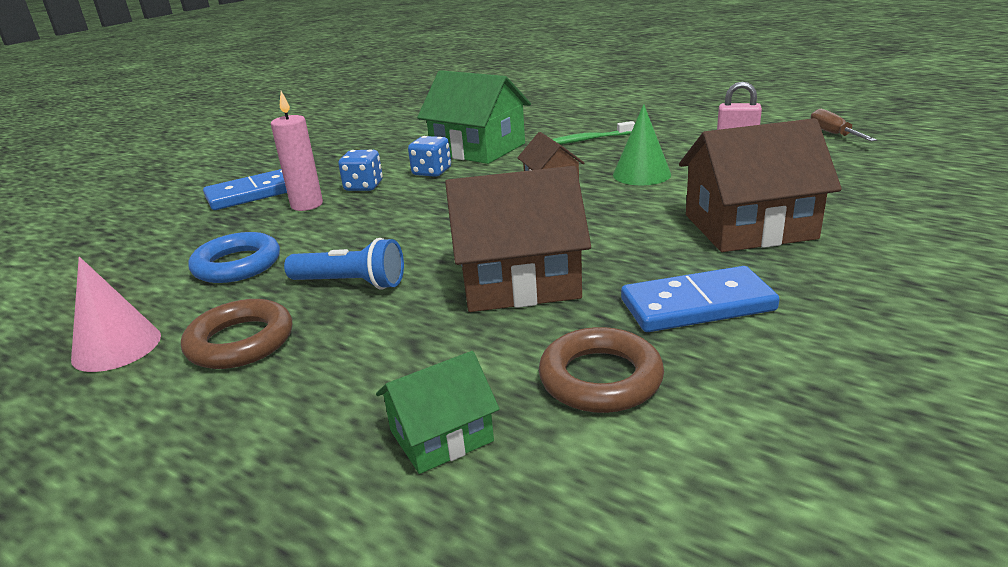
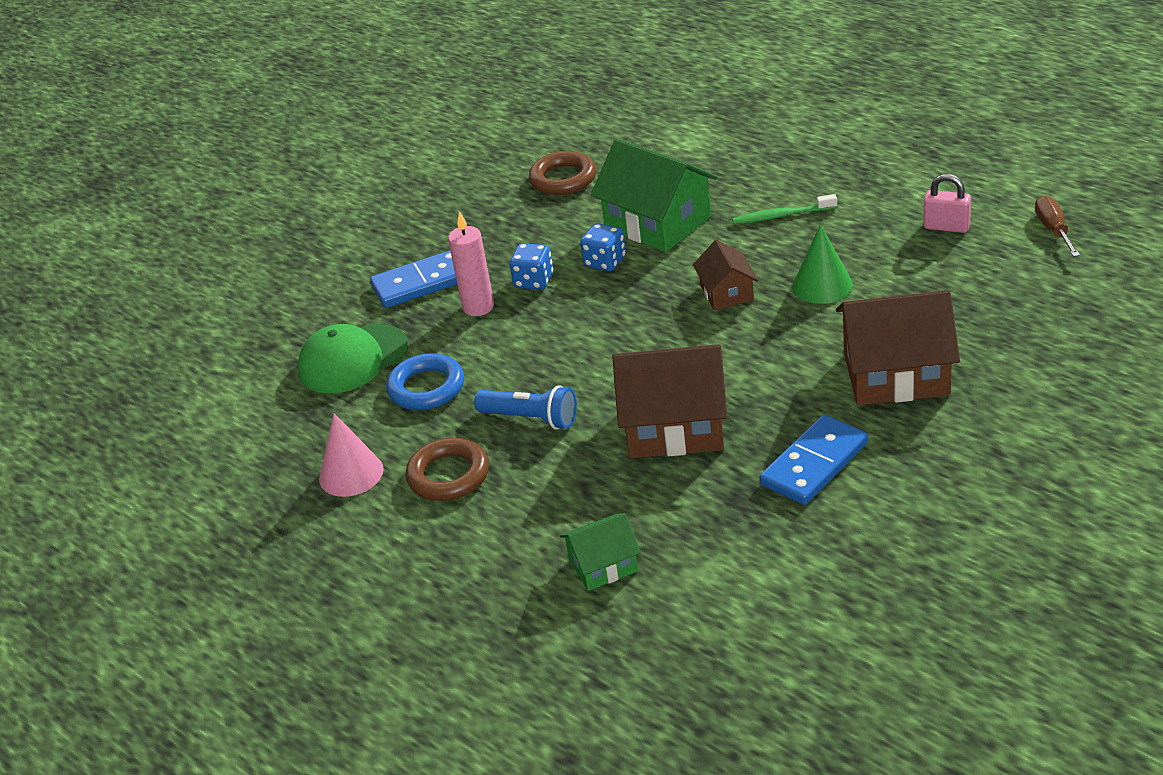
camera: 10 degrees right, 10 degrees up
brown ring [539,327,664,413] -> brown ring moved to [529,151,596,195]
blue domino [621,266,779,332] -> blue domino turned 45 degrees counterclockwise [760,415,868,505]
none -> green cap [298,324,409,394]

